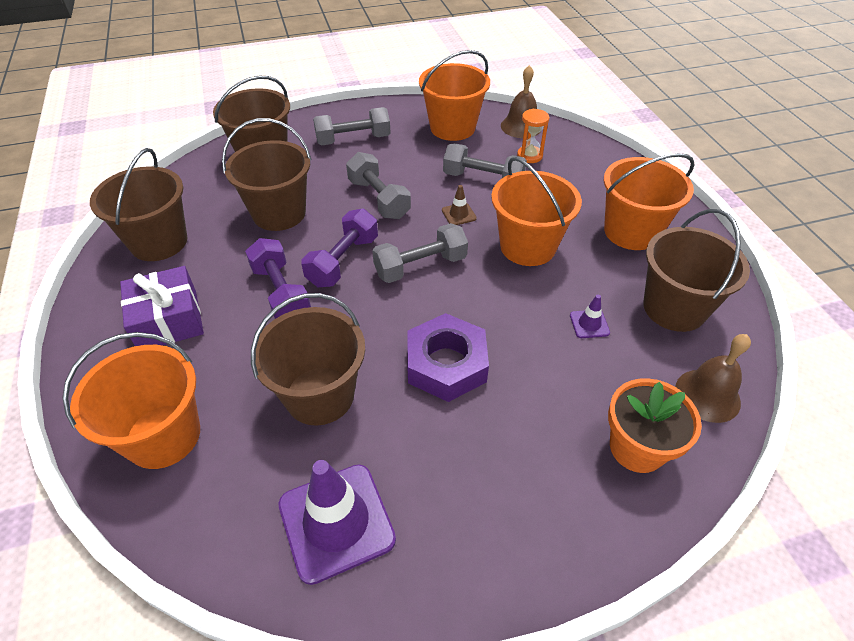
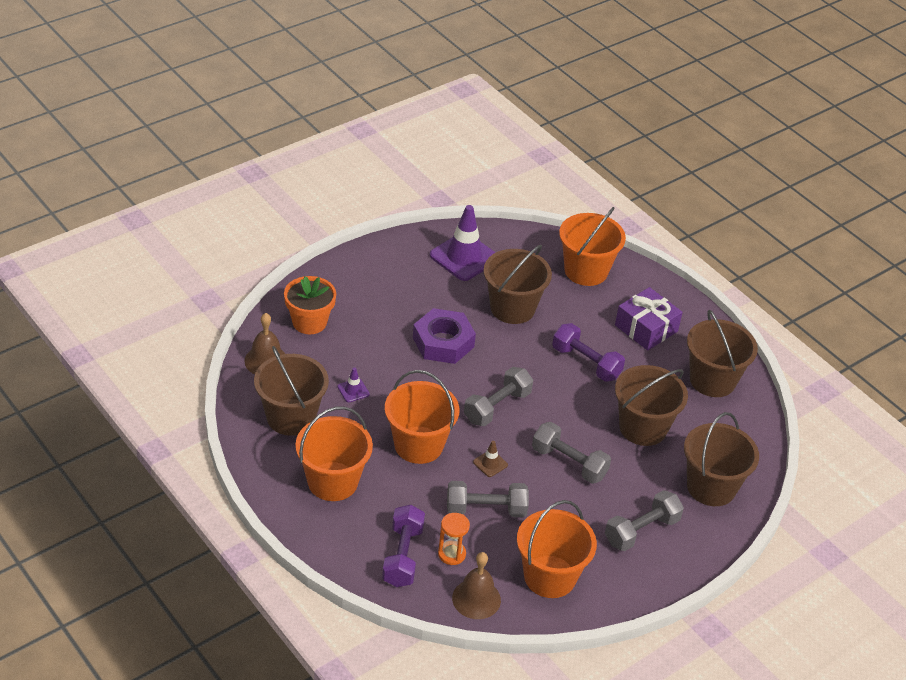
camera: 155 degrees right, 5 degrees down
purple dumbbell [301,209,378,288] -> purple dumbbell moved to [382,505,425,587]

